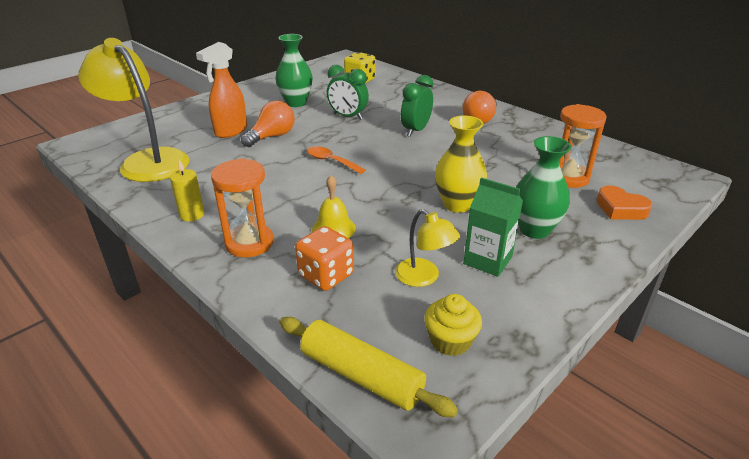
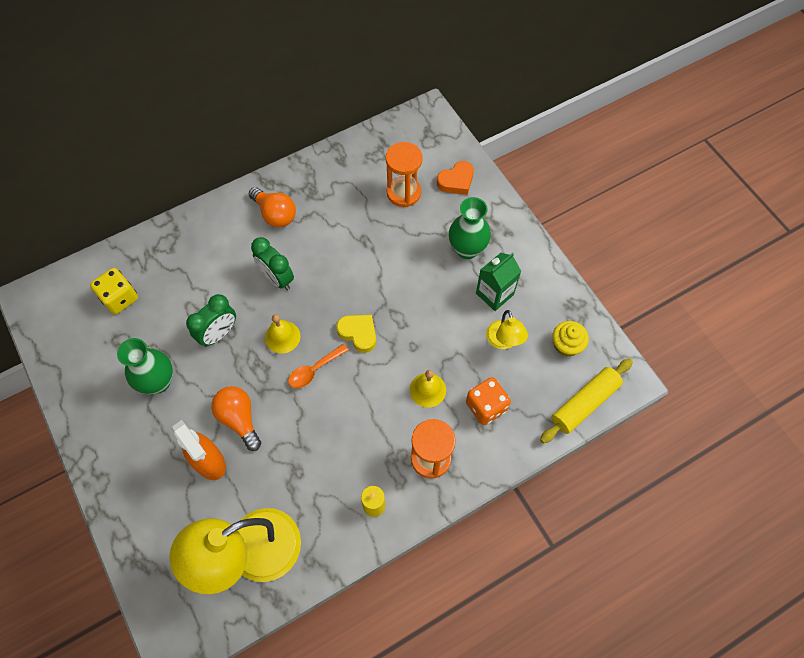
camera: 75 degrees left, 30 degrees up
yellow lamp [395,209,460,287] -> yellow lamp turned 105 degrees clockwise [486,310,528,349]
yellow vase [435,116,487,213] -> none
none -> yellow bell [265,314,300,354]
none -> yellow heart [337,315,376,353]

